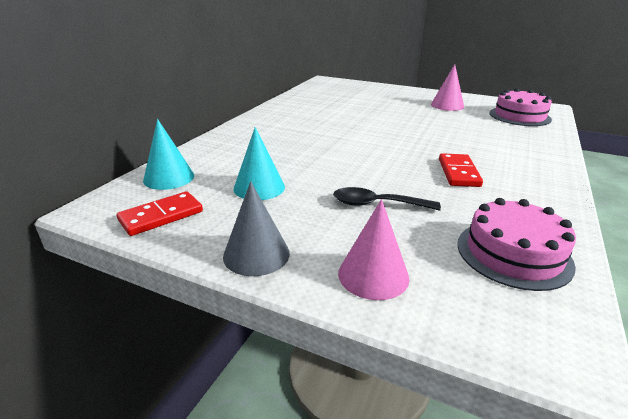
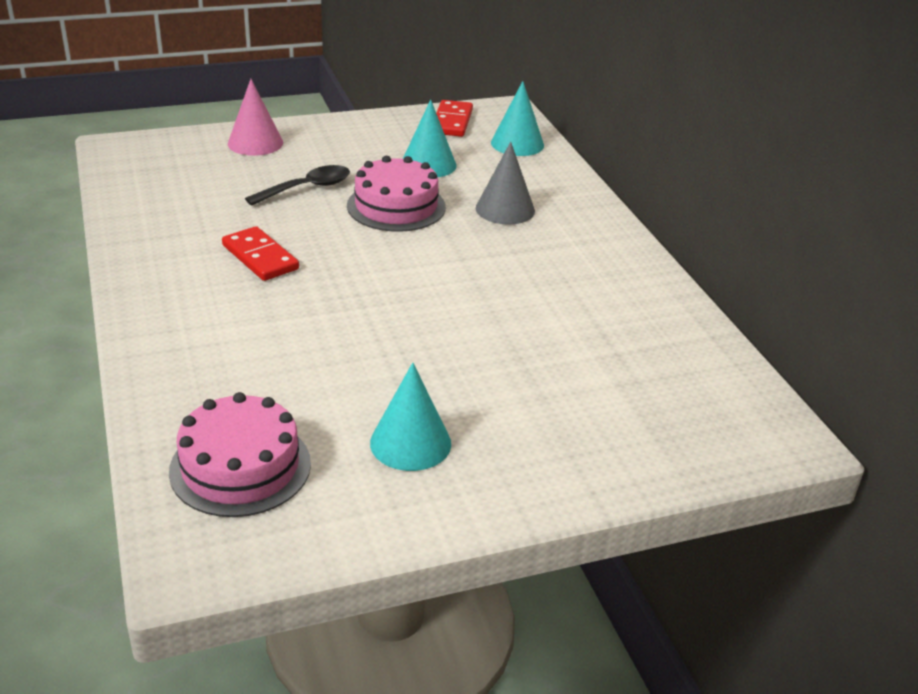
camera: 135 degrees right, 5 degrees up
grey cone [223,181,290,276] -> grey cone moved to [476,142,535,225]
pink cone [431,64,464,111] -> turquoise cone [370,362,451,471]
pink cake [457,198,576,291] -> pink cake moved to [347,156,446,232]

